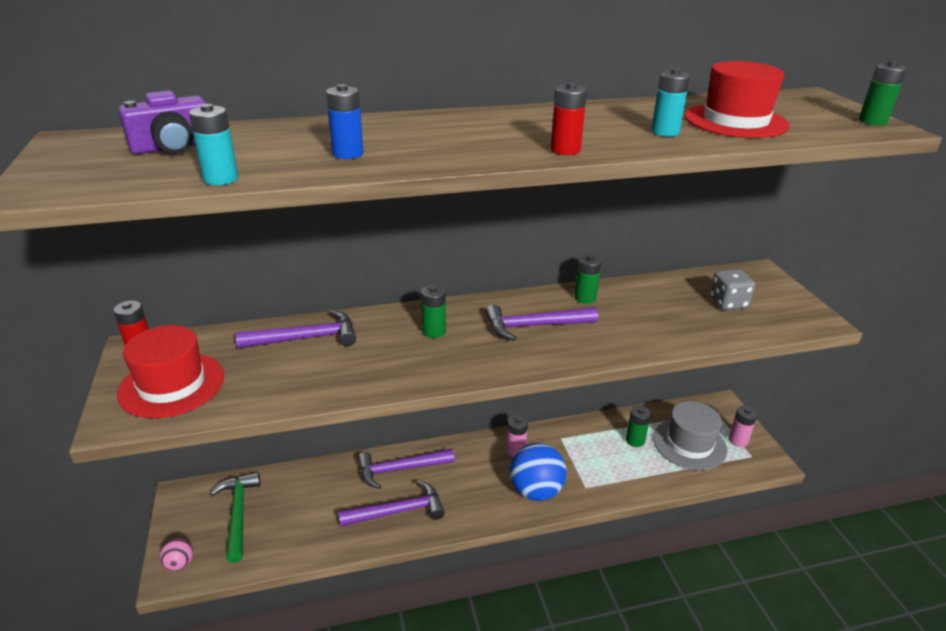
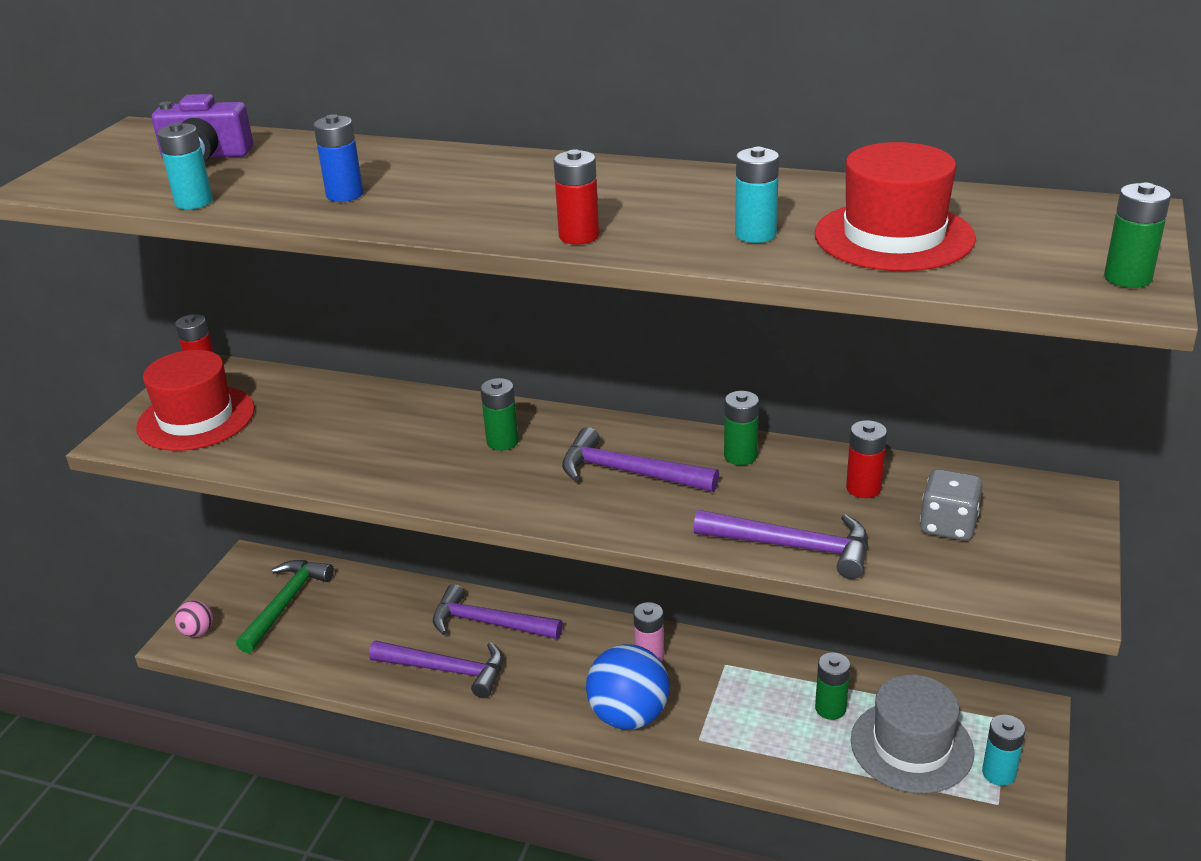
camera: 35 degrees right, 0 degrees up
purple hammer [236,310,356,349] -> purple hammer moved to [694,510,868,579]
pink battery [729,406,757,447] -> turquoise battery [982,715,1025,786]
none -> red battery [846,420,887,498]

